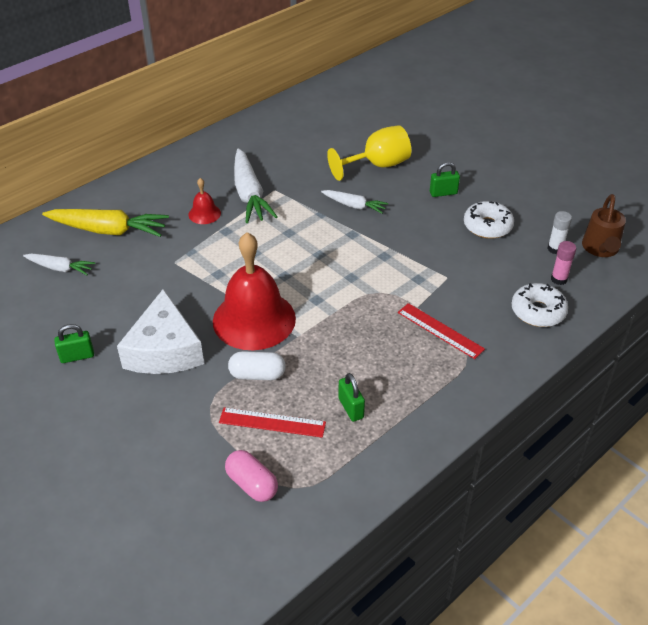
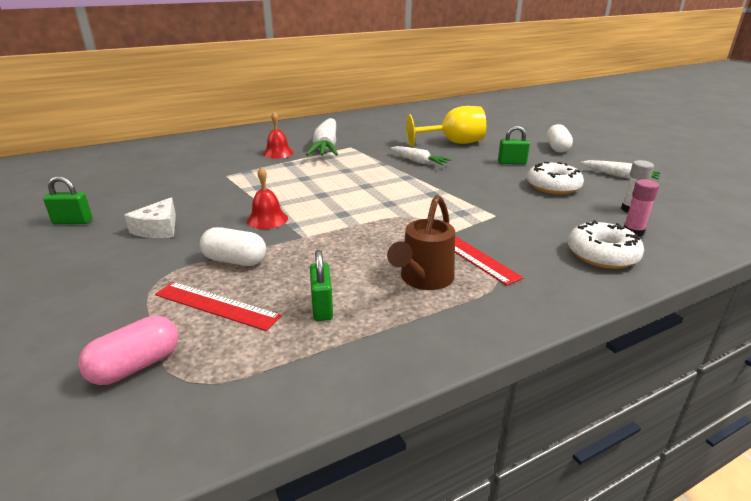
camera: 15 degrees right, 15 degrees down
white carrot [23,253,95,275] -> white carrot moved to [581,160,661,179]
yellow carrot [42,209,169,237] -> none
white cheese [117,289,204,374] -> white cheese [125,197,176,238], size x0.54
red bell [213,232,296,350] -> red bell [247,167,288,229], size x0.44
pink capsule [225,450,278,502] -> pink capsule turned 75 degrees clockwise [78,316,178,385]
brown watering can [582,194,626,257] -> brown watering can moved to [387,195,455,290]
none -> white capsule [547,124,573,153]

